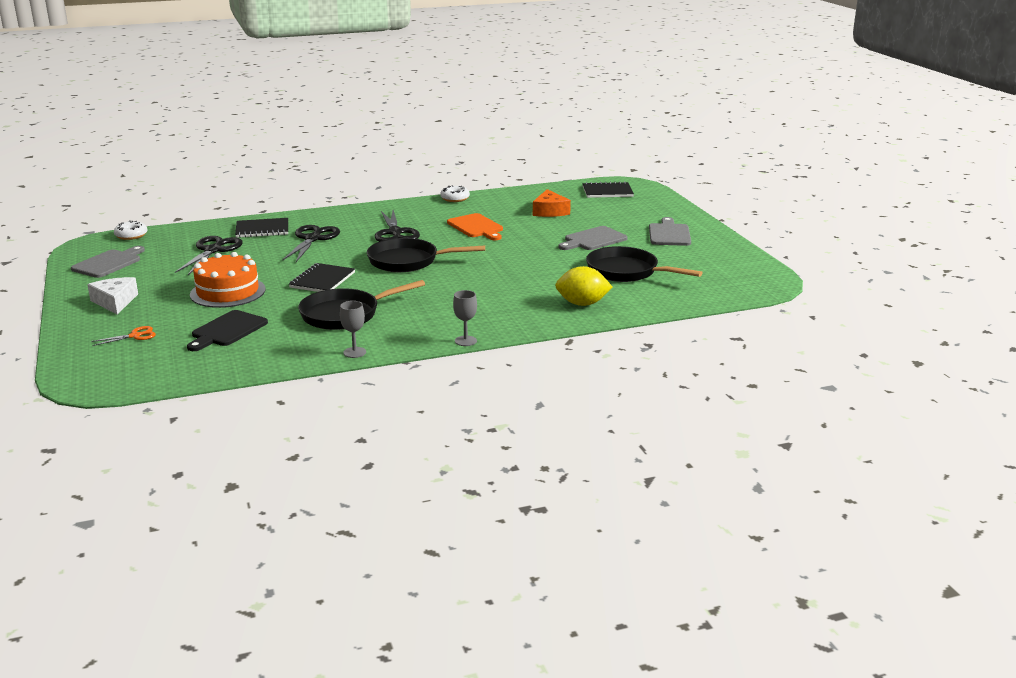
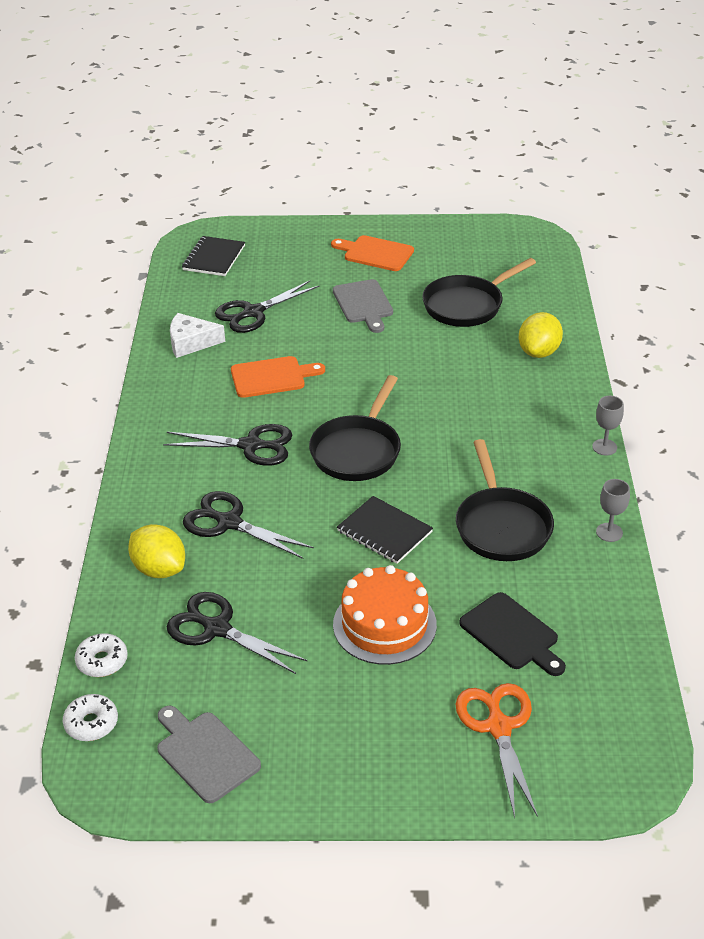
camera: 70 degrees left, 15 degrees up
white cheese [87,277,138,315] -> white cheese moved to [170,313,225,358]
orange scissors [91,326,156,346] -> orange scissors [456,683,538,818], size x1.90
black notebook [235,218,288,238] -> yellow lemon [128,524,185,578]
white donut [440,185,470,202] -> white donut moved to [75,633,128,677]
orange cheese [533,189,571,217] -> black scissors [215,281,320,333]
grey cutting board [649,217,691,246] -> orange cutting board [331,235,414,271]

